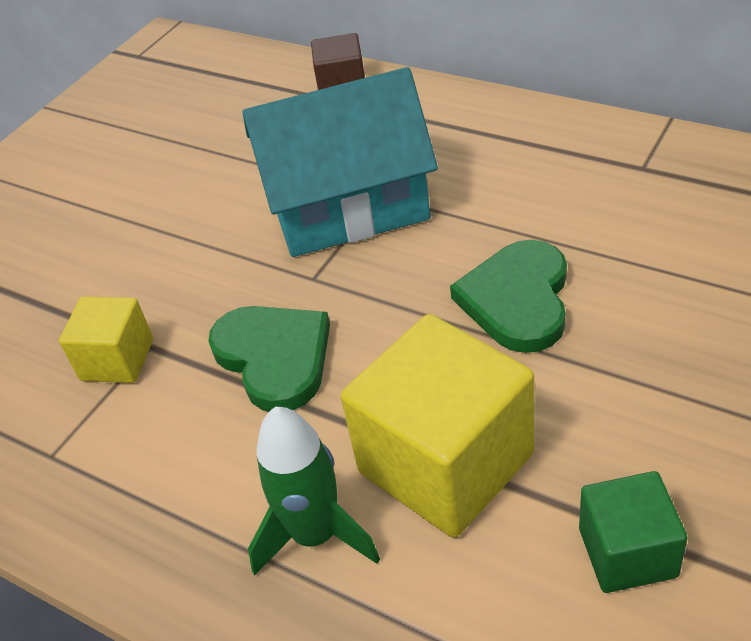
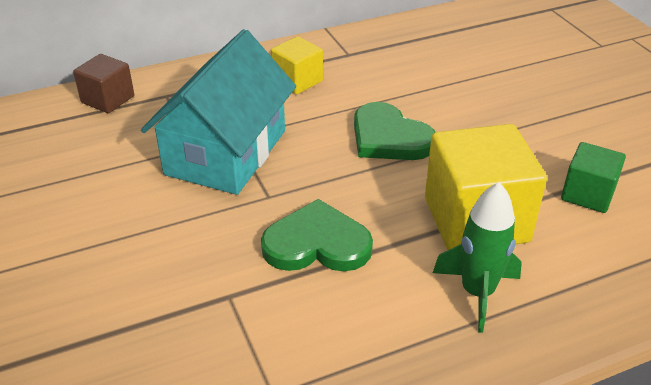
camera: 60 degrees left, 5 degrees down
yellow cube [59,297,153,383] -> yellow cube moved to [271,36,323,94]

